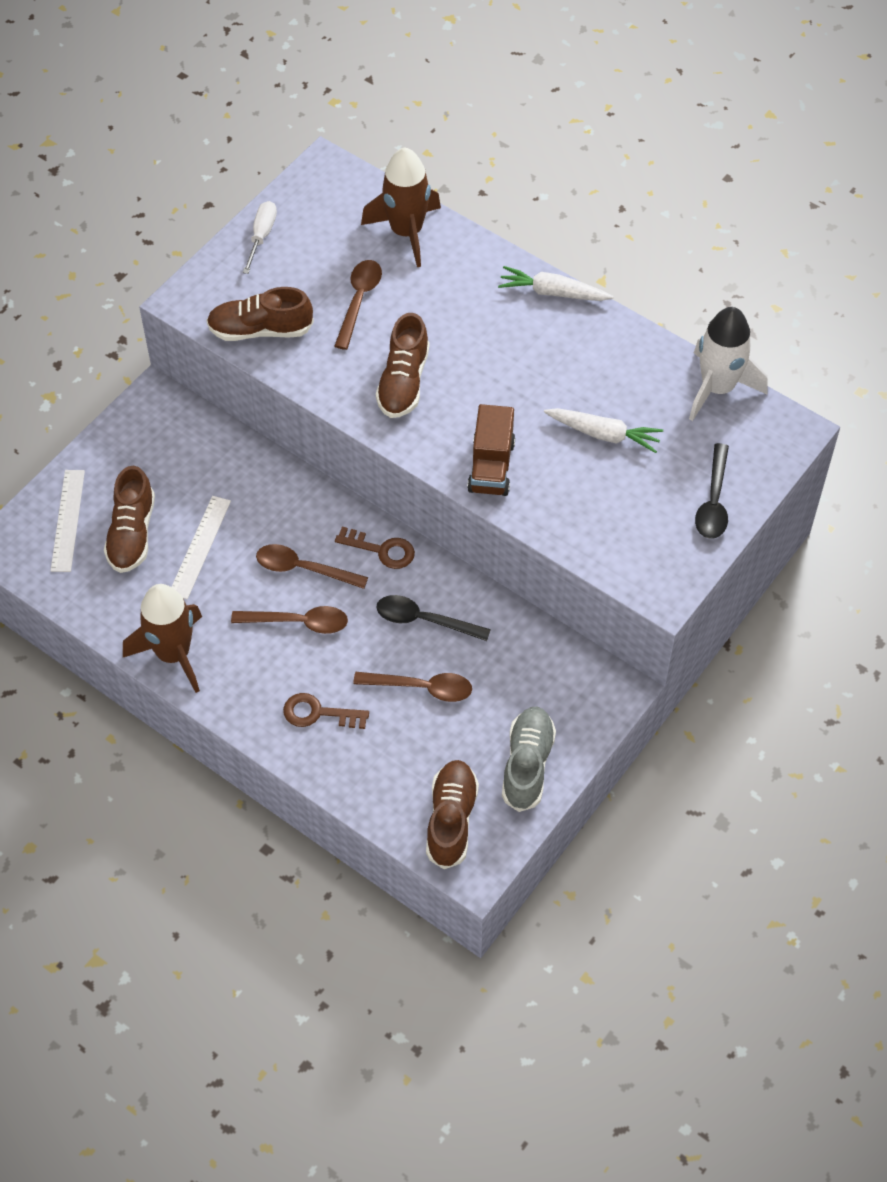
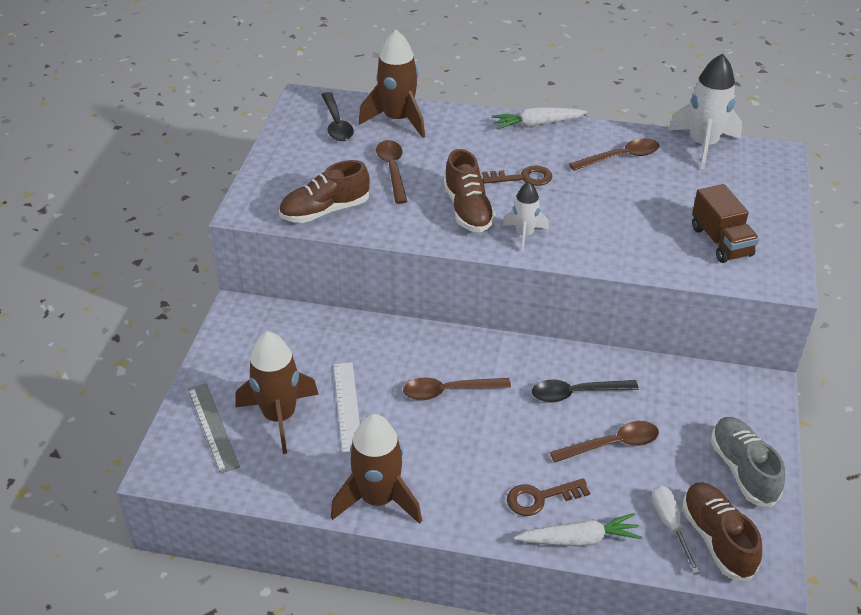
camera: 25 degrees left, 15 degrees down
white ruler [50,470,85,572] -> grey ruler [188,383,240,474]
brown shoe [104,466,155,573] -> brown rocket [236,331,319,454]
brown spoon [231,606,348,634] -> brown spoon moved to [569,138,660,171]
white screwdriver [243,201,277,274] -> white screwdriver moved to [652,485,700,574]
brown key [335,527,415,569] -> brown key moved to [482,166,552,186]
brown truck [467,404,515,496] -> brown truck moved to [692,184,759,263]
white carrot [544,408,663,453] -> white carrot moved to [514,513,642,547]
black spoon [695,443,729,539] -> black spoon moved to [322,92,354,141]
none -> white rocket [503,182,549,252]

